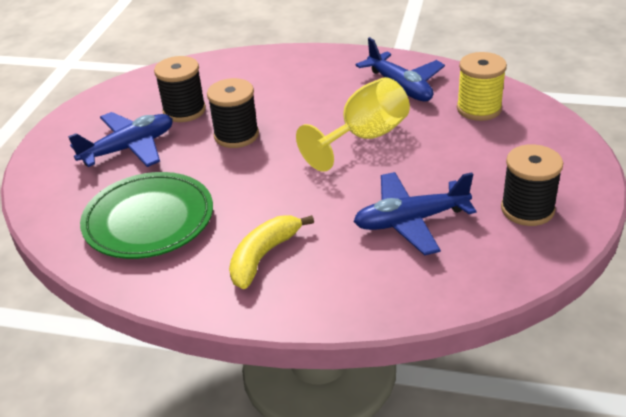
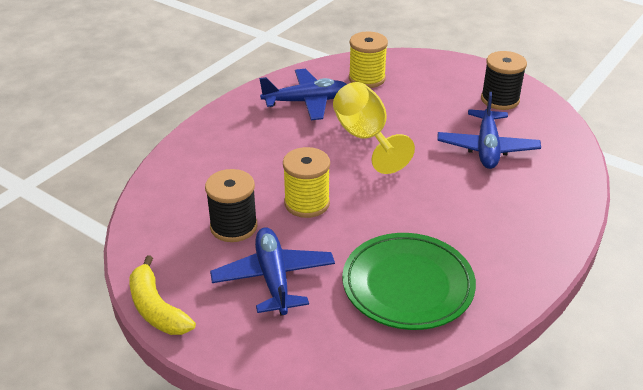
camera: 70 degrees left, 0 degrees up
black spool [207,78,259,148] -> yellow spool [283,147,330,218]
yellow banana [229,215,314,289] -> yellow banana moved to [129,255,196,335]

